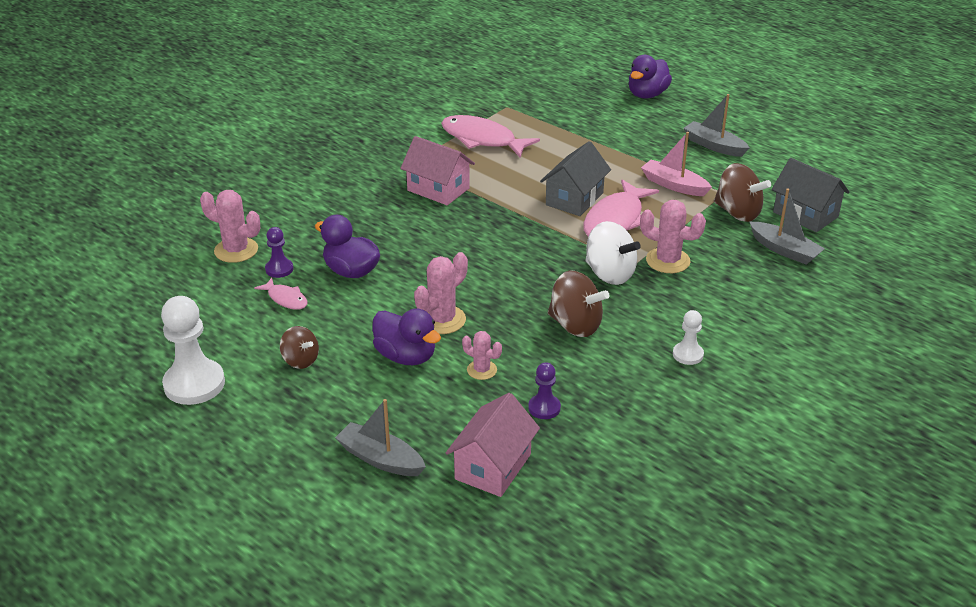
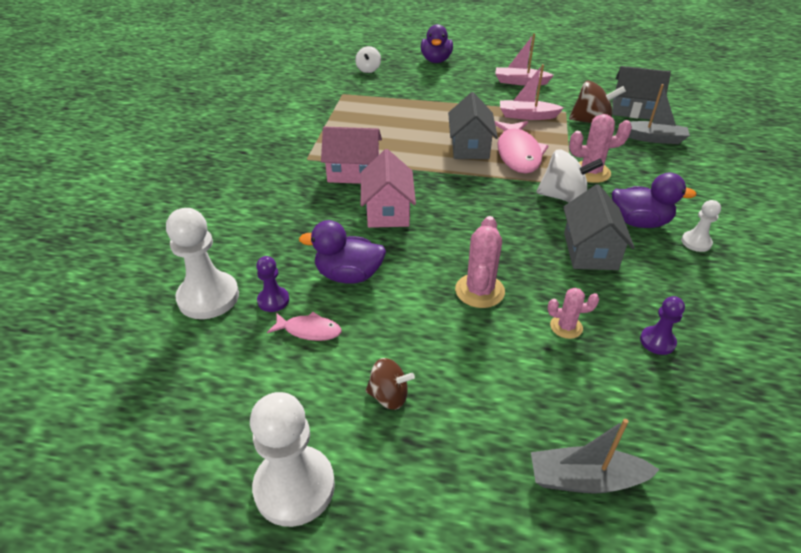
camera: 30 degrees left, 5 degrees up
pink cactus [200,190,260,263] -> white pawn [166,208,239,319]
purple duck [372,308,441,365] -> purple duck moved to [612,173,697,228]
pink fish [441,115,540,158] -> none
pink house [446,393,540,497] -> pink house moved to [361,149,416,228]
brown spinning top [548,271,609,337] -> grey house [563,184,635,270]
grey boat [683,94,750,157] -> pink boat [495,34,554,86]
none -> white spinning top [355,46,381,73]

